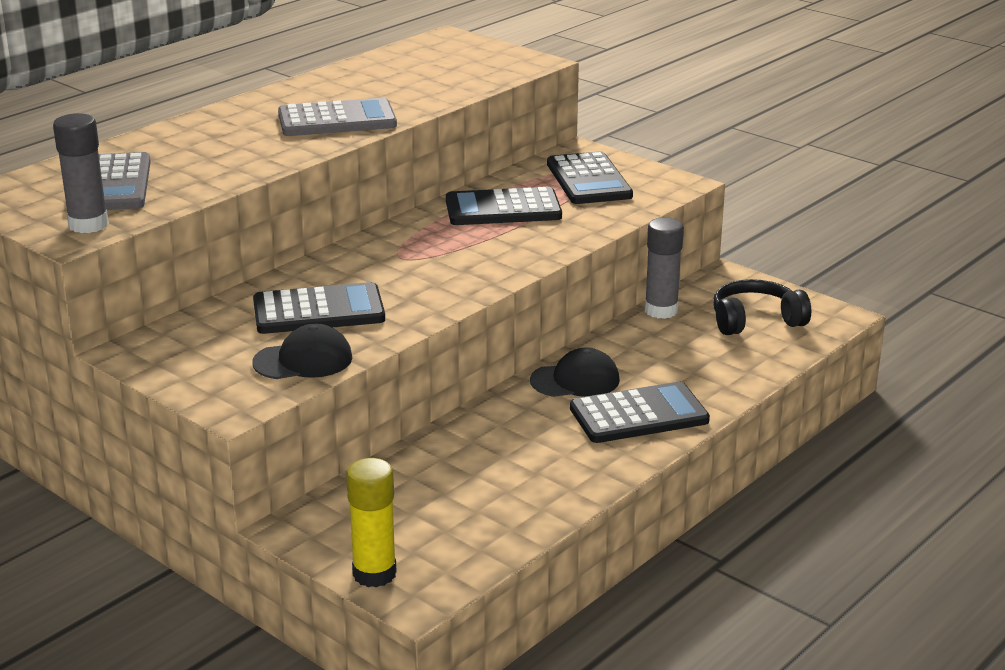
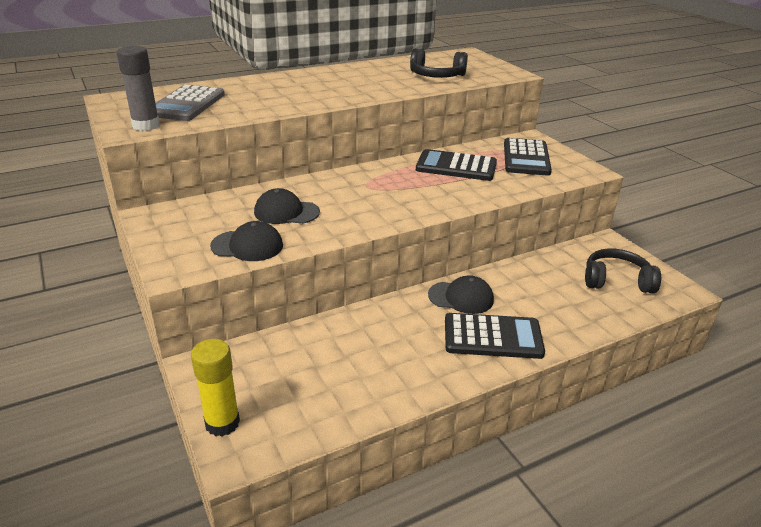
camera: 20 degrees right, 5 degrees up
black calculator [253,282,385,334] -> black cap [254,188,320,224]
grey calculator [278,98,397,136] -> none
grey glue stick [645,218,684,319] -> none
none -> black headphones [410,48,468,78]

